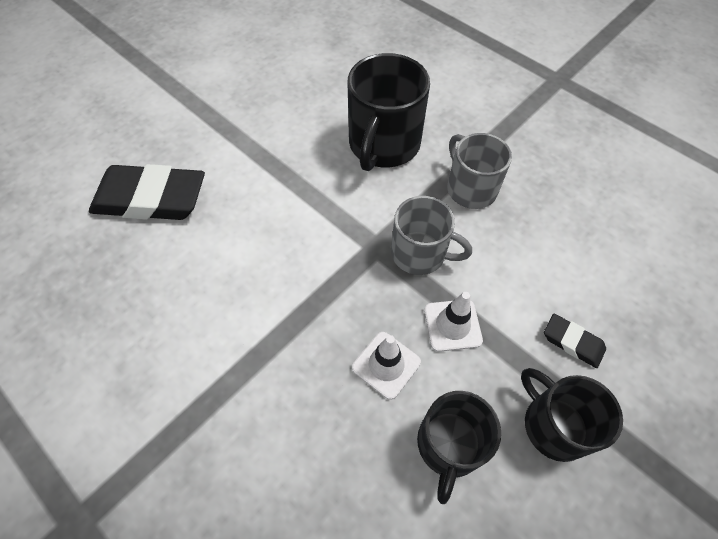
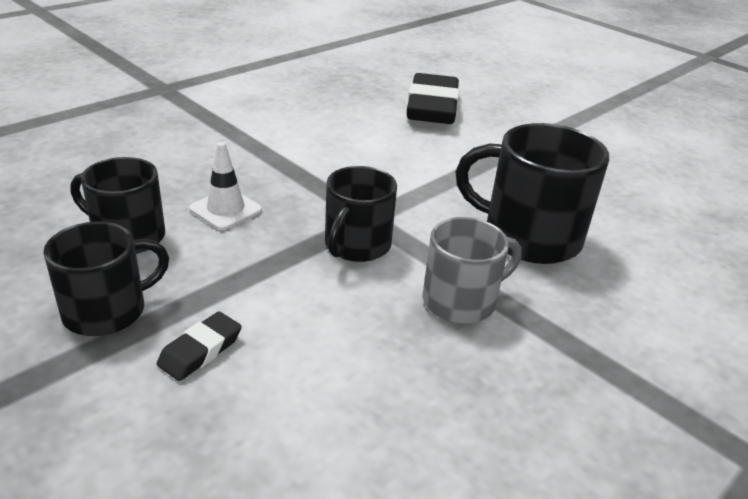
camera: 90 degrees right, 25 degrees down
grey mug [391,196,472,275] -> black mug [325,166,397,262]
white traffic cone [424,292,483,352] -> none

